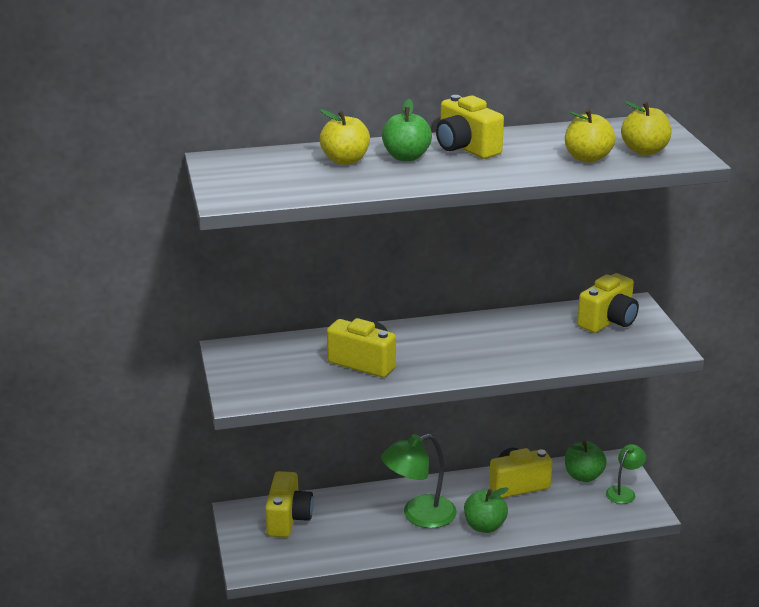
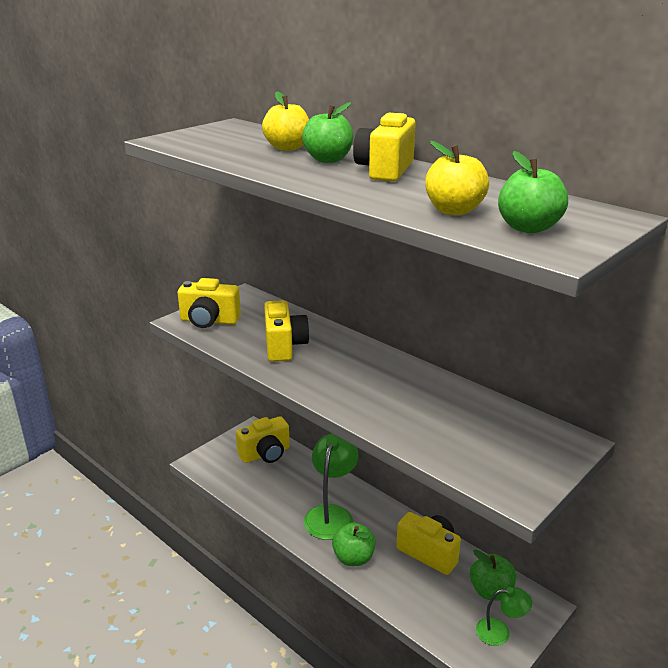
camera: 55 degrees right, 0 degrees up
green lamp [381,434,457,528] -> green lamp turned 75 degrees clockwise [304,434,358,540]
yellow camera [577,273,639,333] -> yellow camera moved to [178,278,241,328]
yellow apple [621,101,672,155] -> green apple [498,151,568,233]

